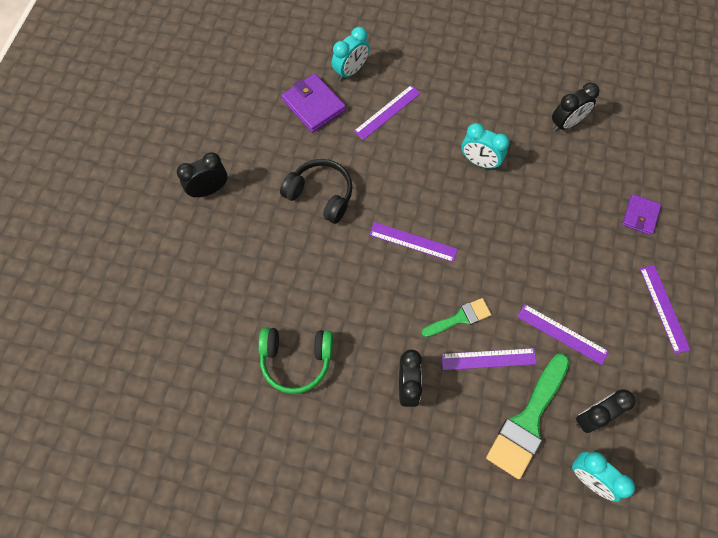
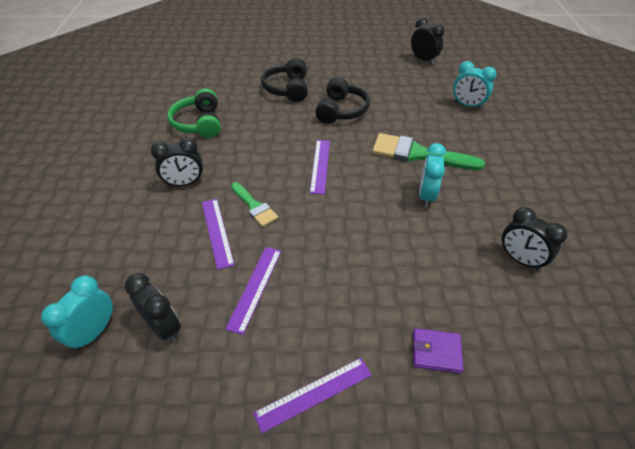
camera: 75 degrees right, 20 degrees down
black clock [177,152,227,198] -> black clock moved to [411,18,444,65]
purple wallet [282,74,346,133] -> none
purple ruler [354,85,421,140] -> none
green brush [486,354,569,479] -> green brush moved to [372,133,485,170]
none -> black headphones [261,58,308,102]

